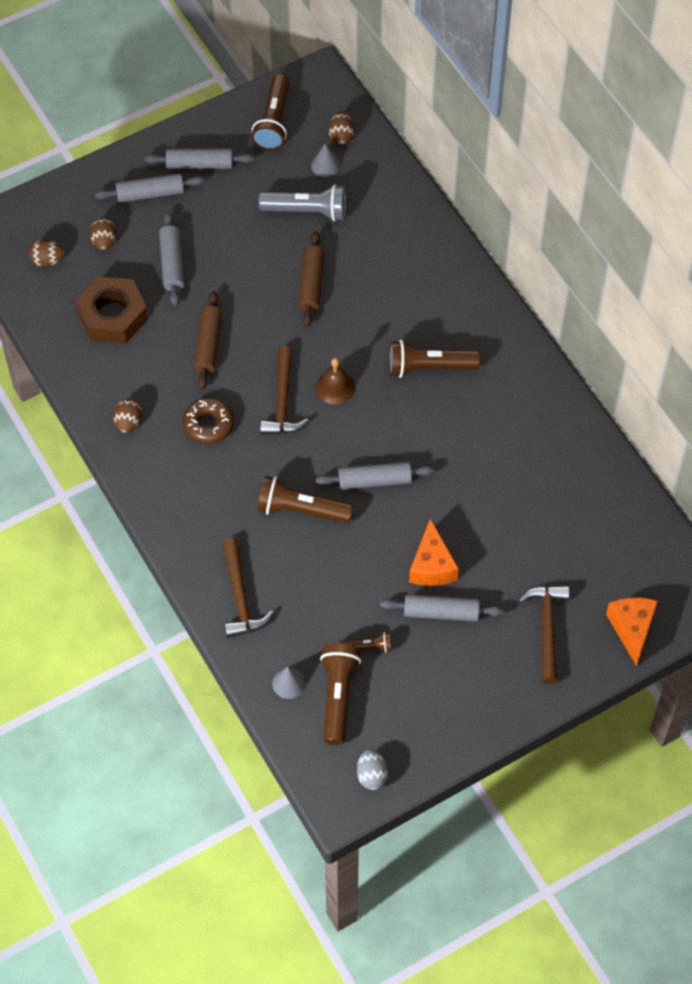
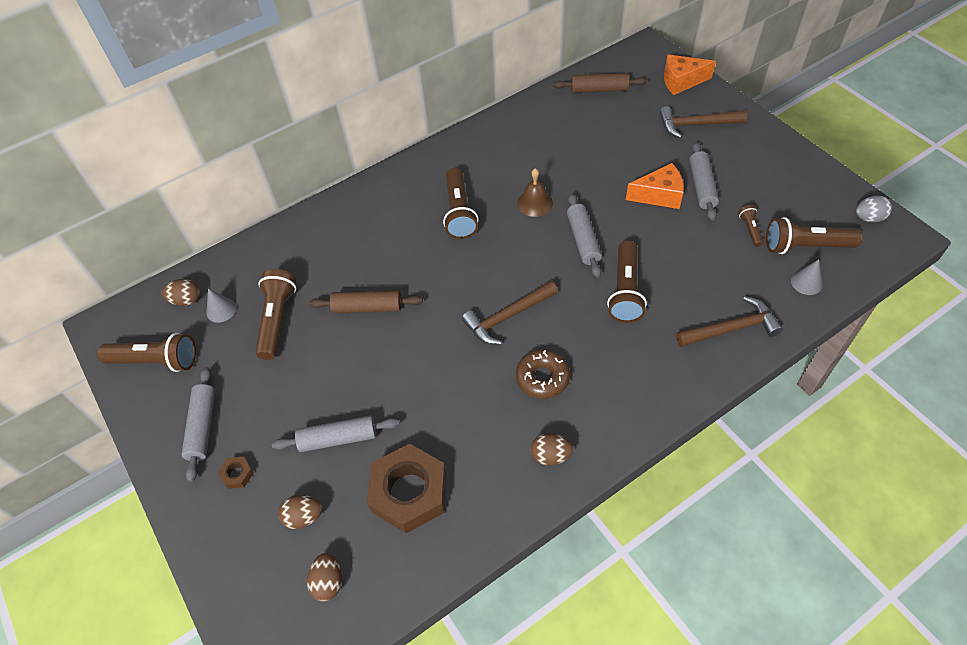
camera: 90 degrees left, 5 degrees down
grey rolling pin [95,173,204,202] -> brown nut [218,457,254,489]
brown rolling pin [194,291,222,390] -> brown rolling pin moved to [553,73,647,93]
grey flashlight [259,184,346,221] -> brown flashlight [255,269,297,360]
brown hammer [260,346,309,435] -> brown hammer turned 150 degrees clockwise [462,281,558,345]
brown bell [316,358,355,405] -> brown bell moved to [517,168,553,217]

